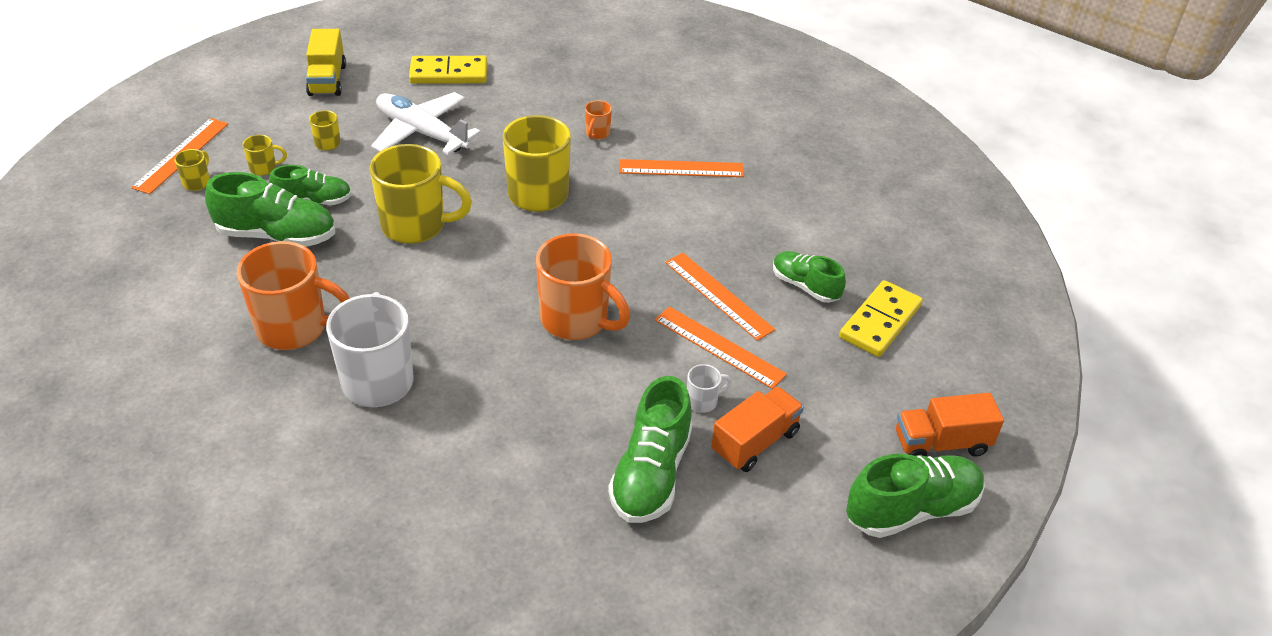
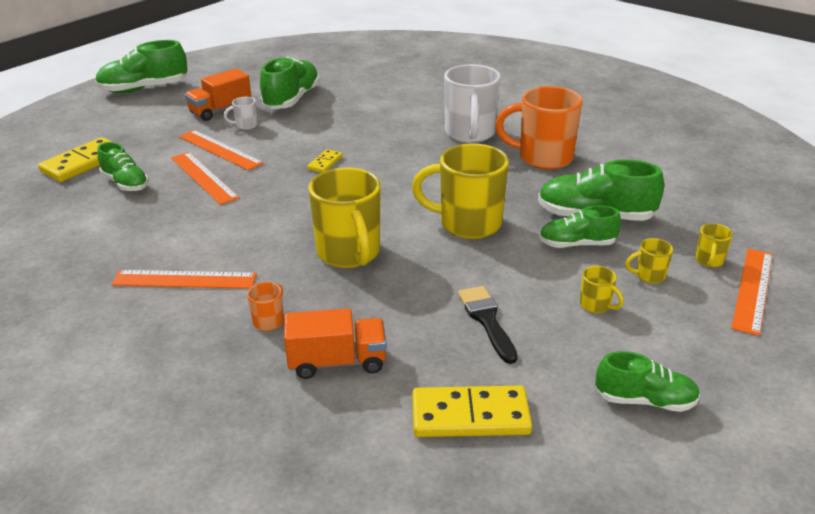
camera: 175 degrees left, 10 degrees down
yellow truck [306,29,346,96] -> green shoe [595,351,700,412]
white plane [371,92,481,155] -> black brush [458,286,518,364]
orange mug [536,233,630,340] -> yellow domino [307,149,343,173]
orange truck [896,393,1004,457] -> orange truck moved to [284,308,387,379]

